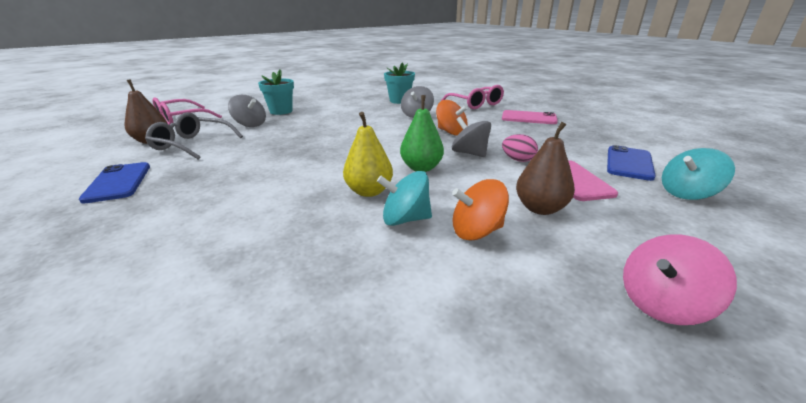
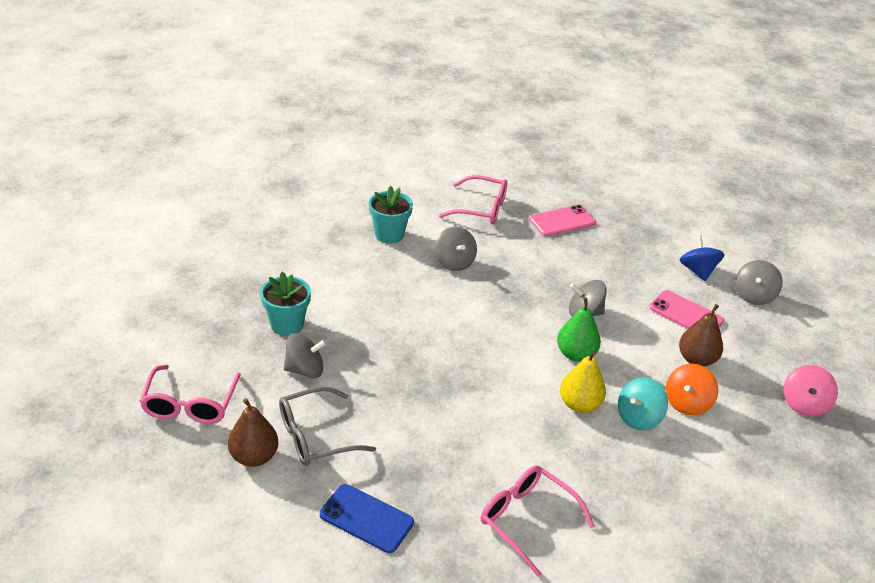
camera: 45 degrees left, 10 degrees up
orange spinning top [436,100,468,136] -> none
pink egg [502,134,538,162] -> none
blue phone [607,145,656,181] -> blue spinning top [679,235,725,281]
turquoise spinning top [662,148,735,200] -> grey spinning top [735,260,783,305]
none -> pink glasses [481,465,595,577]

